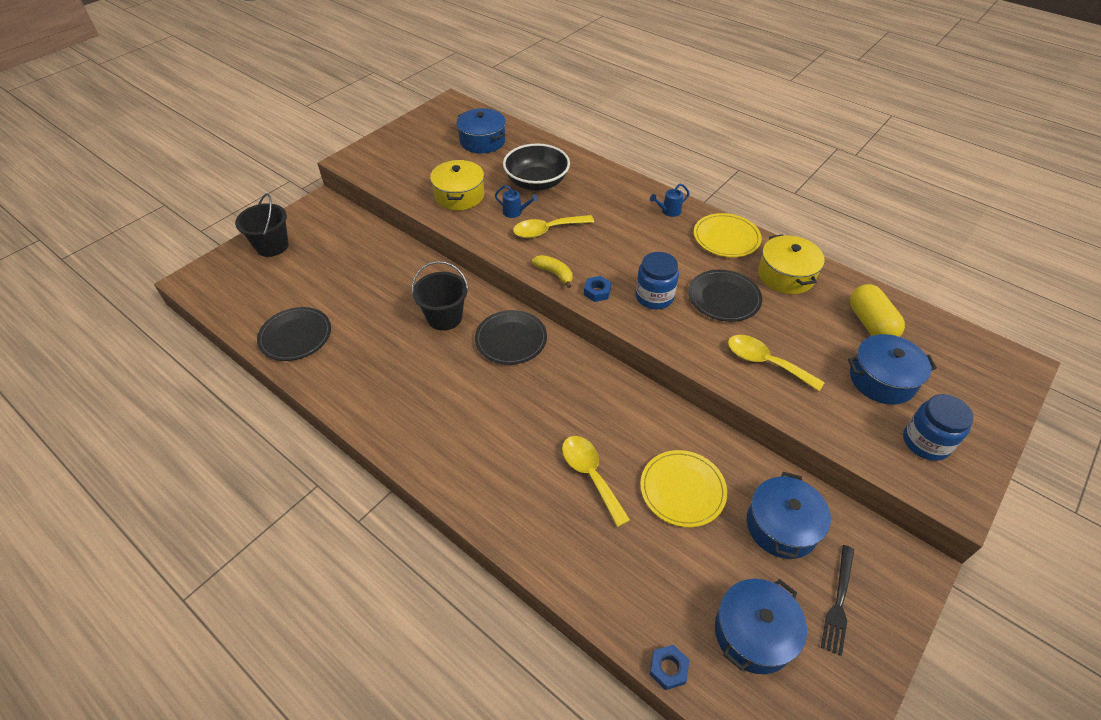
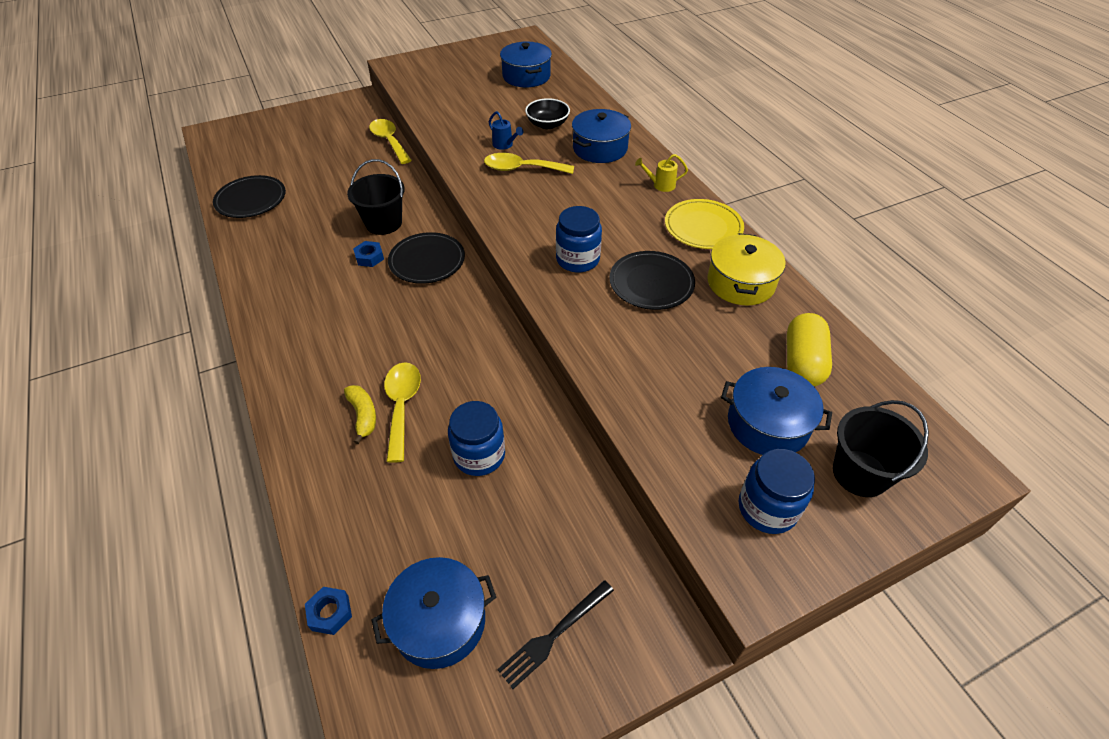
camera: 25 degrees right, 0 degrees up
black bucket [235,193,289,257] -> black bucket moved to [833,400,929,497]
yellow pot [430,160,484,210] -> none
black bowl [503,143,570,191] -> black bowl [525,98,570,129], size x0.62
yellow banana [532,255,572,288] -> yellow banana moved to [344,385,376,444]
blue nut [584,276,611,302] -> blue nut moved to [353,241,384,267]
yellow plate [640,450,727,527] -> blue jar [448,401,505,476]
blue watering can [650,183,690,217] -> yellow watering can [635,154,688,192]
yellow spoon [728,335,825,391] -> yellow spoon moved to [369,119,412,164]
blue pot [747,472,831,559] -> blue pot moved to [572,109,631,163]

